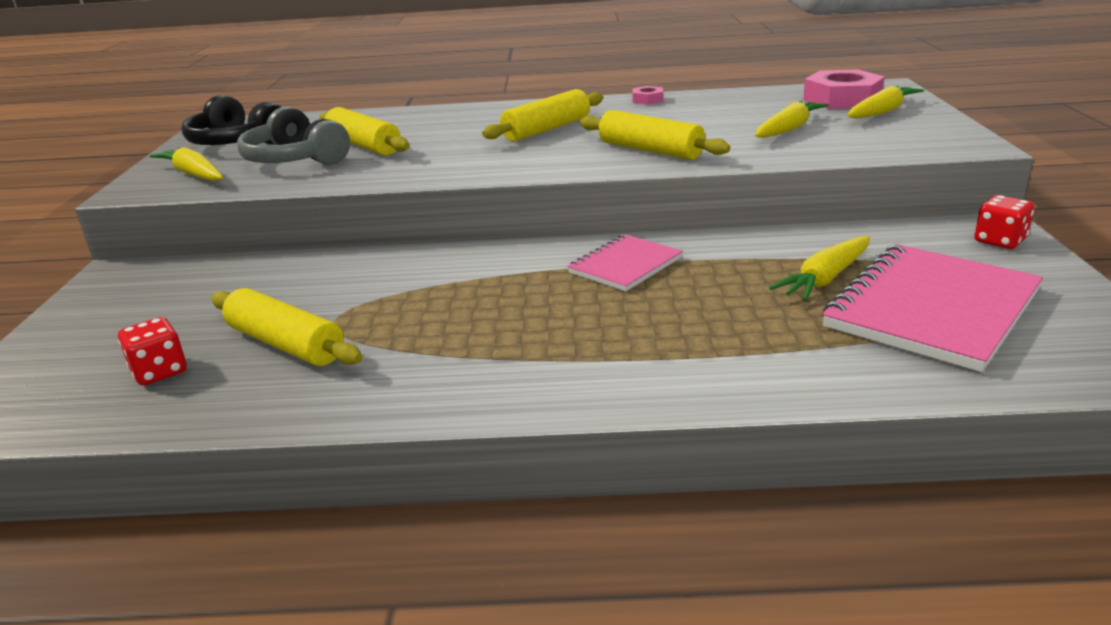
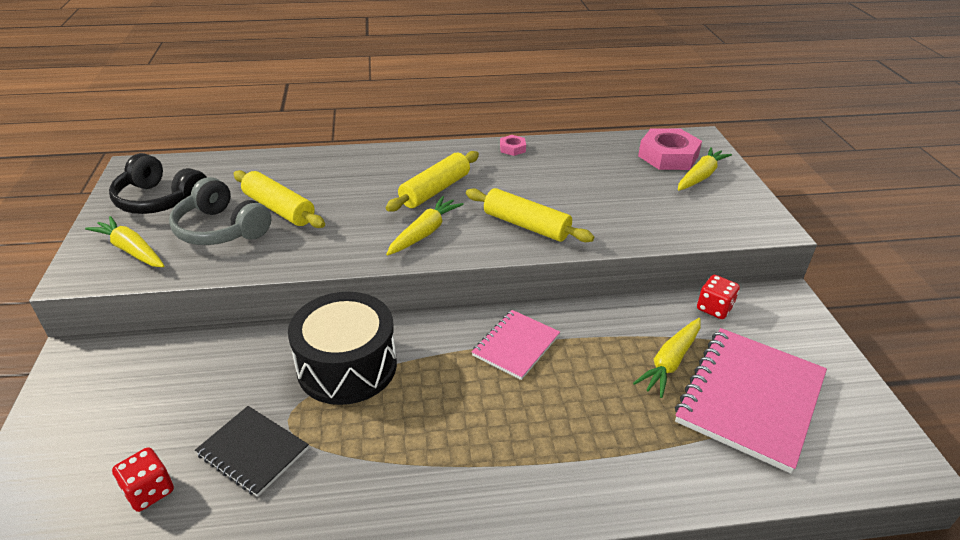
camera: 10 degrees left, 10 degrees up
yellow rolling pin [211,288,362,366] -> black notebook [195,406,309,497]
yellow carrot [755,101,829,138] -> yellow carrot moved to [386,196,464,256]
red dice [974,195,1034,249] -> red dice moved to [697,275,740,319]
none -> black drum [288,292,397,405]

